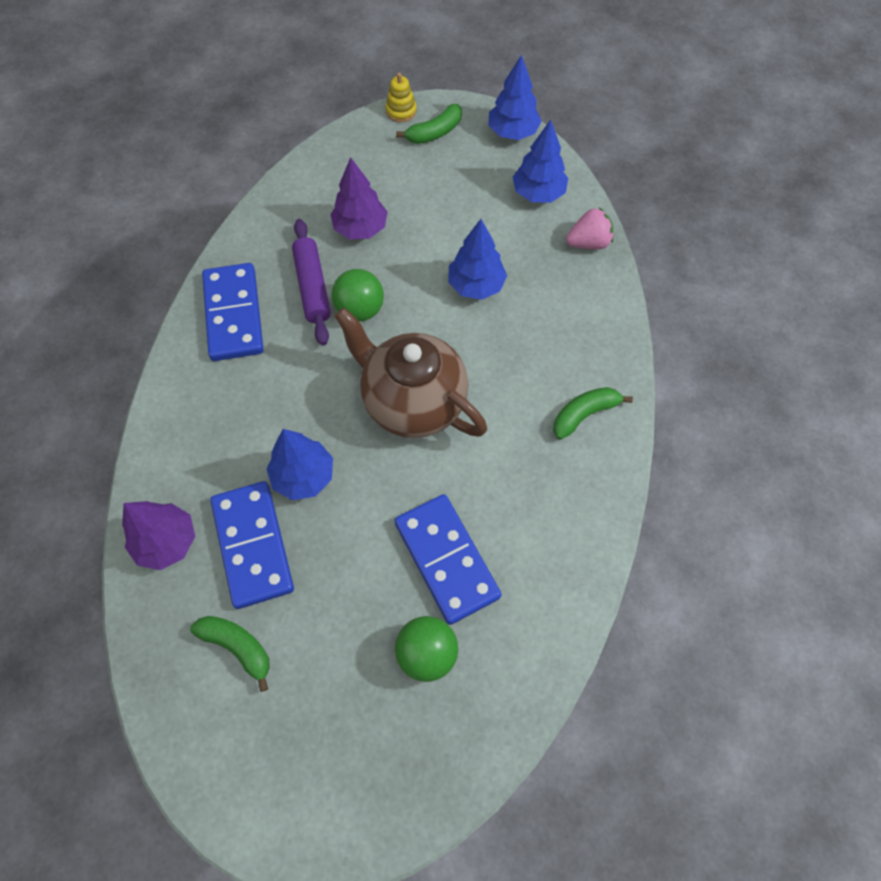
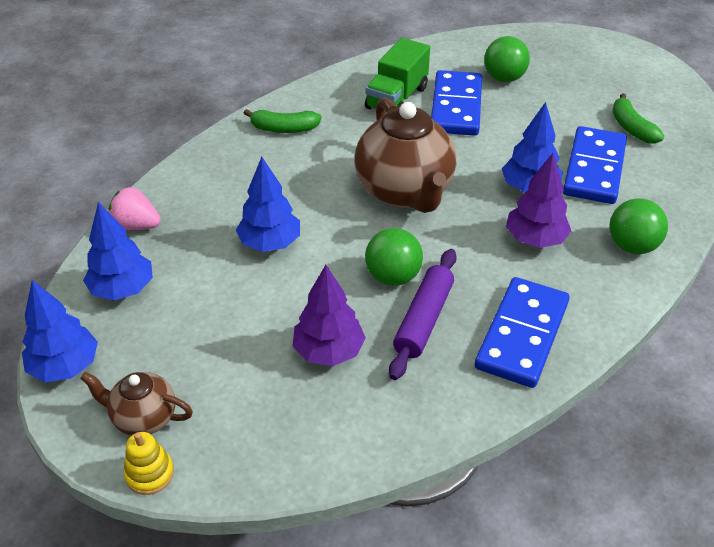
camera: 145 degrees left, 20 degrees down
purple tree [122,501,195,570] -> purple tree moved to [506,153,571,248]
green banana [396,104,462,144] -> brown teapot [80,372,193,436]
none -> green truck [365,38,430,113]
none -> green ball [609,198,668,254]

